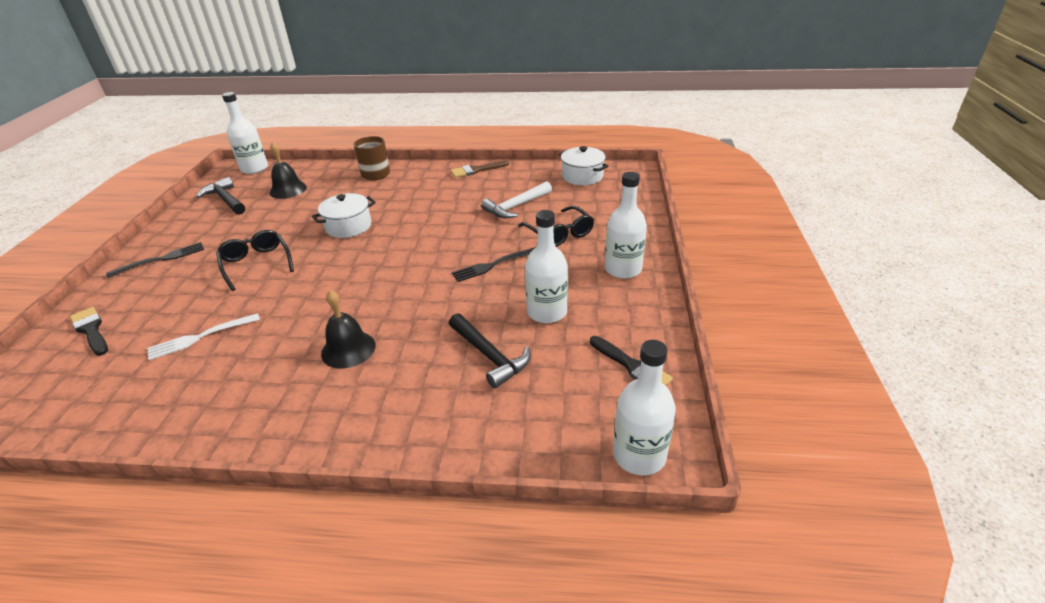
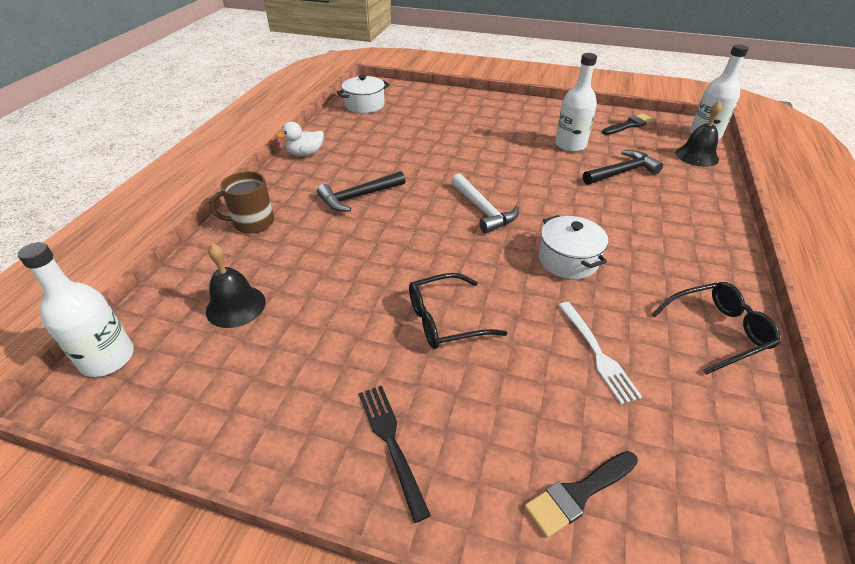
camera: 80 degrees left, 5 degrees up
black hammer [196,177,245,215] -> black hammer moved to [317,171,405,212]
white pot [312,193,376,238] -> white pot moved to [539,215,608,279]
black bell [321,290,376,368] -> black bell moved to [676,101,722,167]
brown brush [451,160,509,178] -> white duck [276,122,324,156]
black fork [452,247,536,282] -> none
white hammer [481,181,552,218] -> white hammer moved to [451,174,519,234]
black glasses [518,206,594,247] -> black glasses moved to [651,282,781,375]
white bottle [605,172,647,279] -> none

